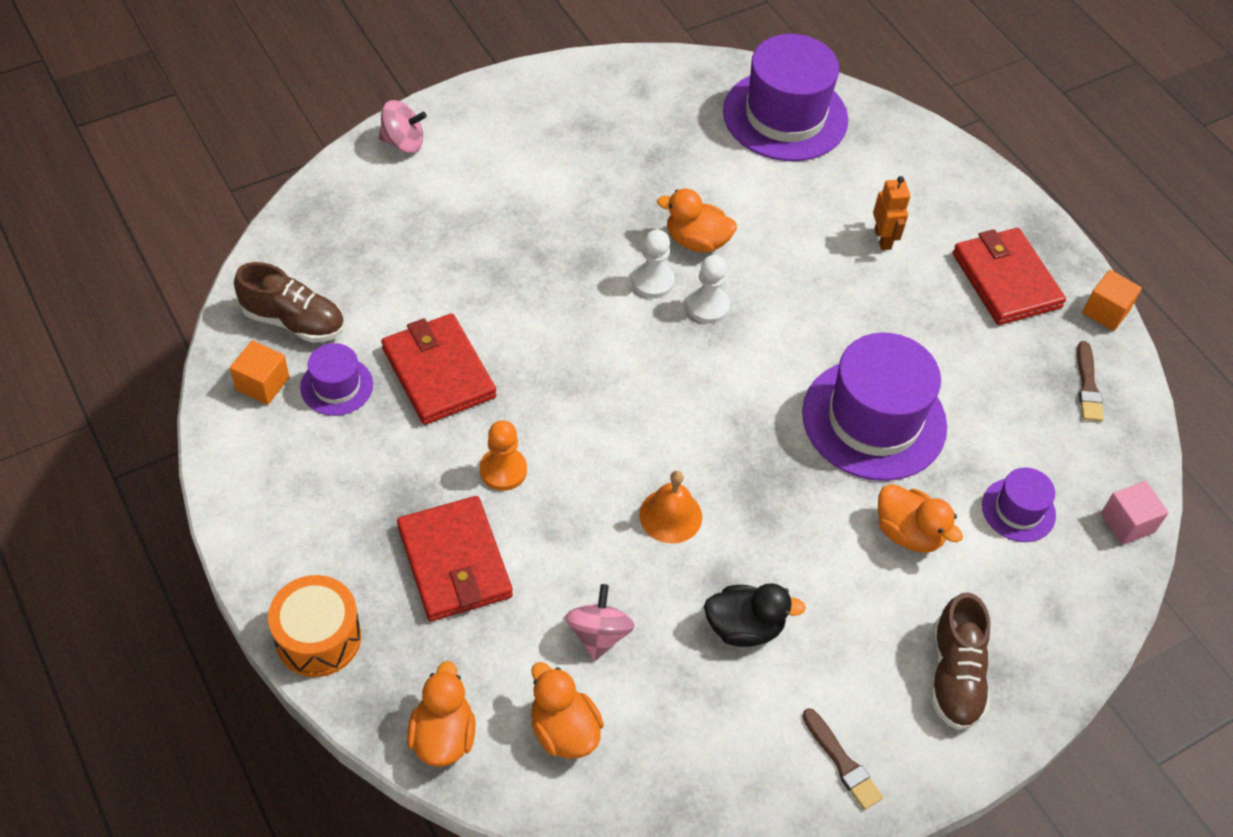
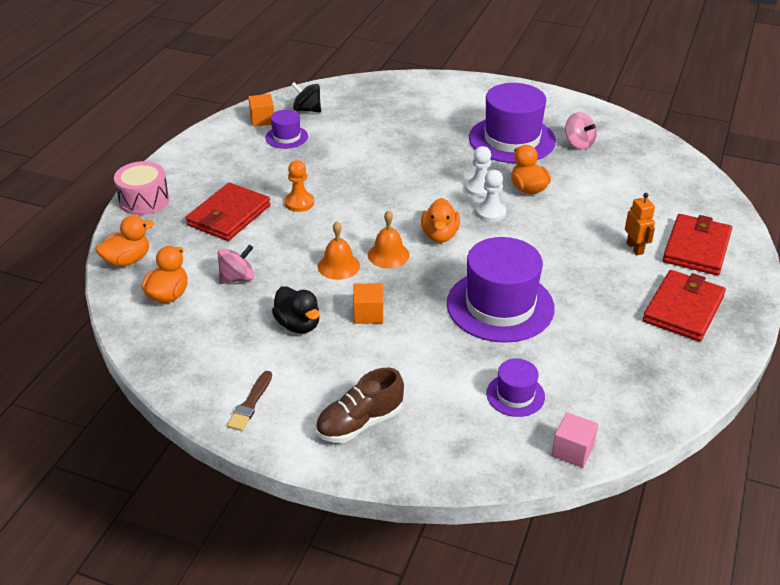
camera: 55 degrees right, 15 degrees down
brown shoe [234,262,345,343] -> black spinning top [292,82,321,113]
orange drum [268,575,361,677] -> pink drum [114,161,169,215]
pink spinning top [379,100,427,153] -> pink spinning top moved to [565,112,597,149]
red wallet [381,313,496,425] -> red wallet moved to [663,214,732,275]
purple hat [723,34,848,161] -> purple hat moved to [469,83,556,163]
orange robot [873,176,910,250] -> orange robot turned 60 degrees counterclockwise [625,193,655,255]
orange duck [878,484,963,553] -> orange duck moved to [421,198,460,243]
brown brush [1077,341,1104,421] -> none
orange cube [1082,270,1142,331] -> orange cube moved to [353,283,383,324]
none -> orange bell [368,210,409,268]

